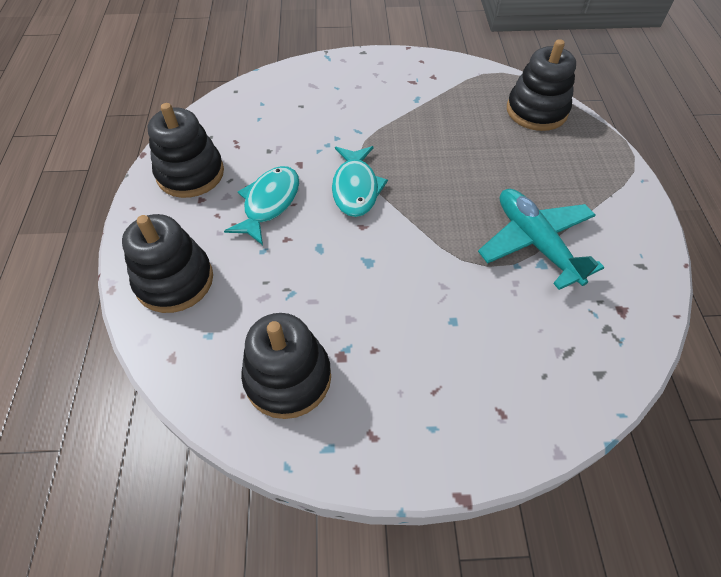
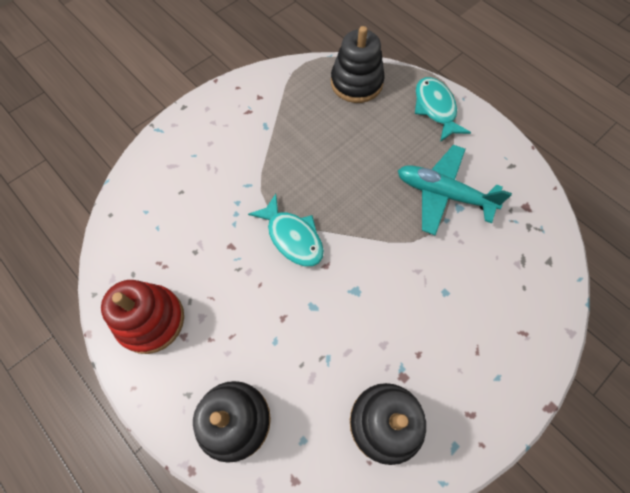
camera: 40 degrees left, 10 degrees up
black stacking toy [148,103,224,198] -> red stacking toy [101,280,184,354]
turquoise fish [224,166,299,245] -> turquoise fish moved to [415,77,471,142]

